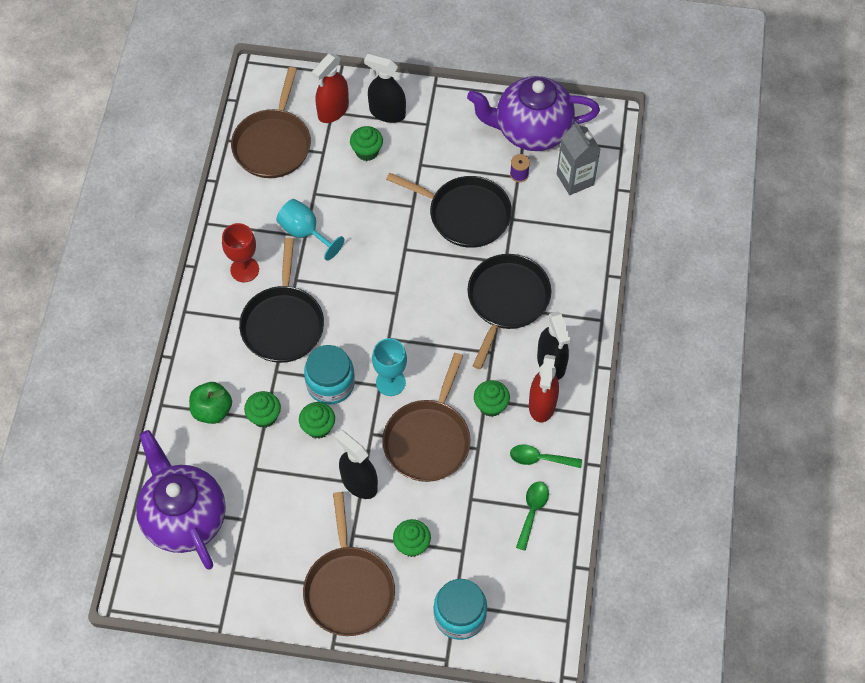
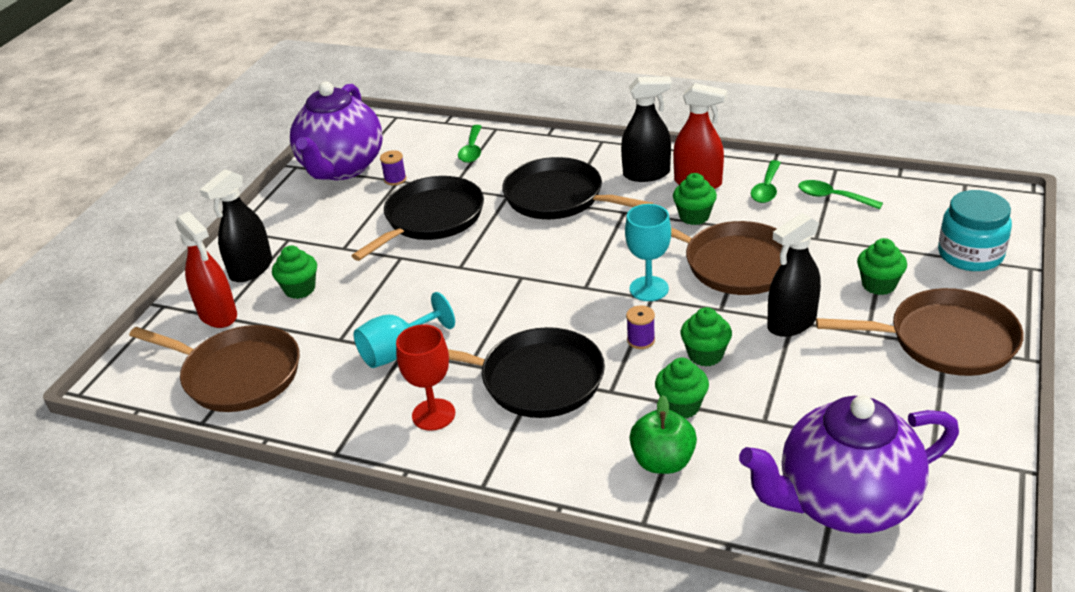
camera: 75 degrees left, 25 degrees down
turquoise jar [304,345,355,405] -> purple spool [626,305,655,349]
grey carton [557,121,601,195] -> none
none -> green spoon [458,125,482,163]

